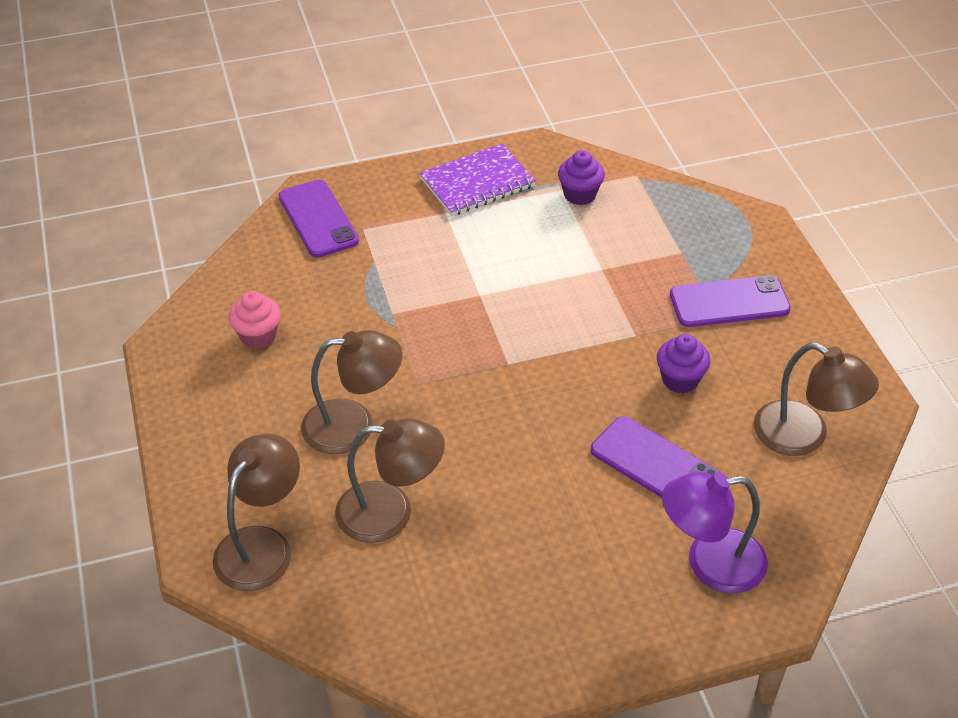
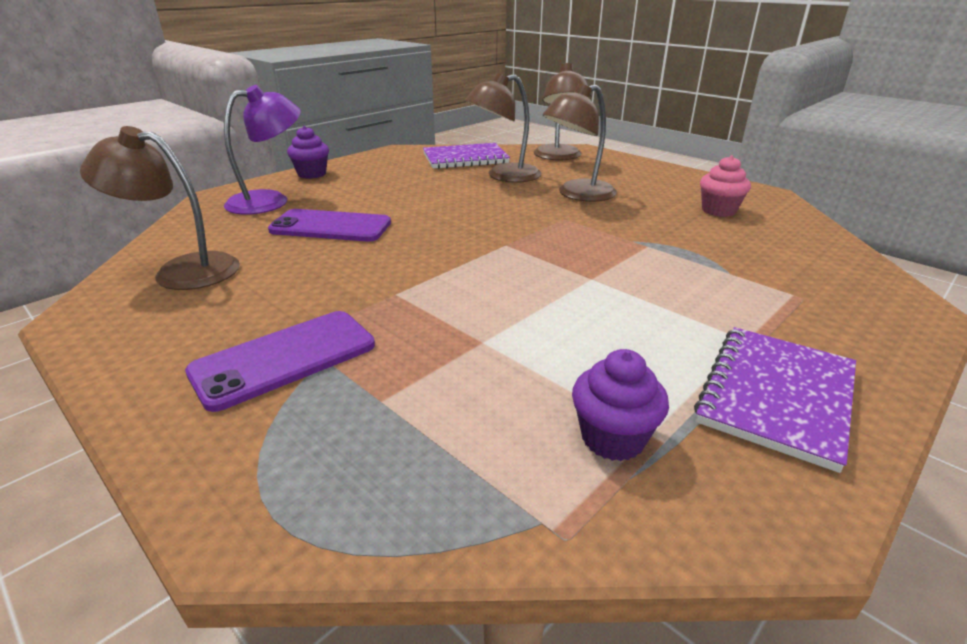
camera: 150 degrees right, 15 degrees down
purple phone [278,180,359,258] -> none
purple cupcake [657,334,710,393] -> purple cupcake moved to [287,126,329,179]
none -> purple notebook [423,143,510,169]

